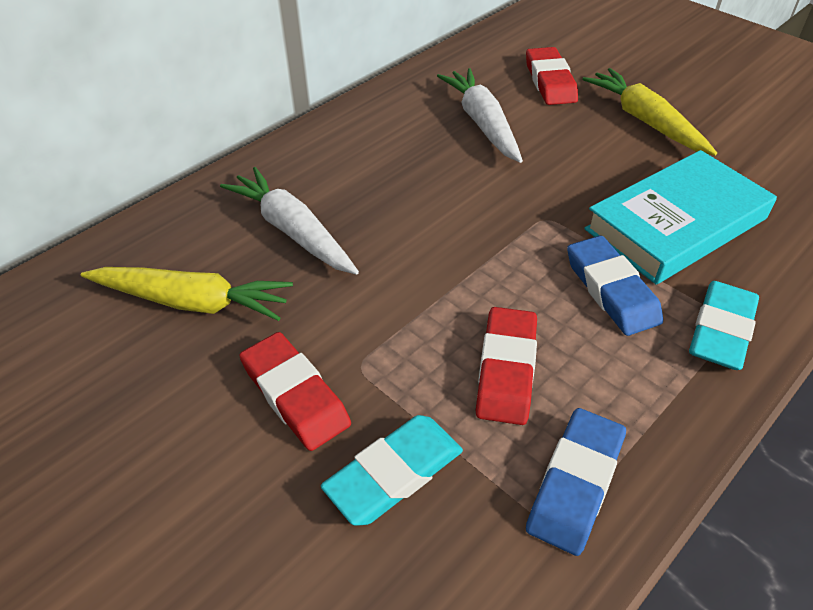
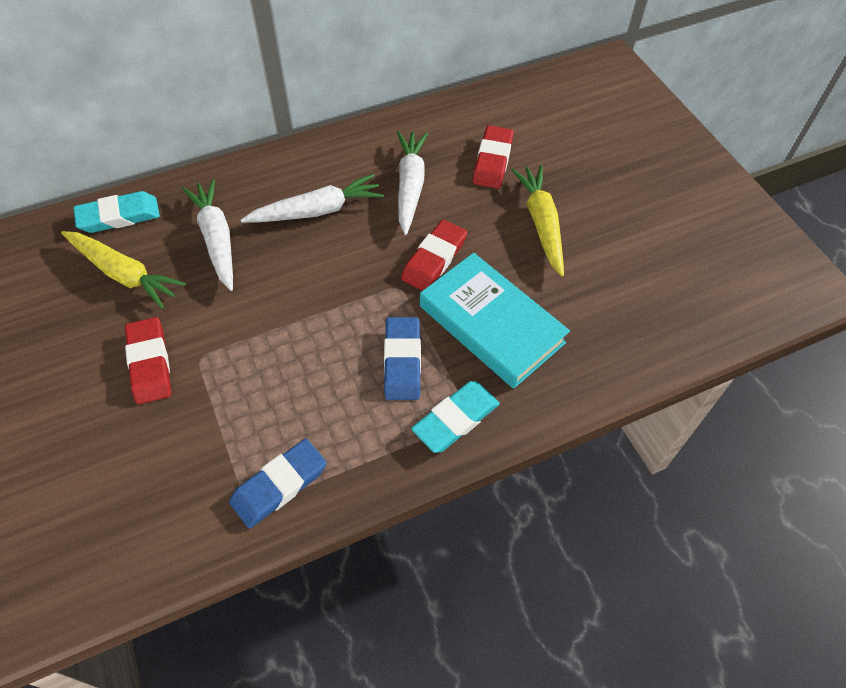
camera: 20 degrees right, 10 degrees up
turquoise eraser [321,415,463,526] -> turquoise eraser moved to [73,191,160,233]
red eraser [476,307,537,425] -> red eraser moved to [401,220,467,291]
turquoise book [584,150,777,285] -> turquoise book turned 60 degrees clockwise [420,253,570,389]
none -> white carrot [241,174,384,223]

